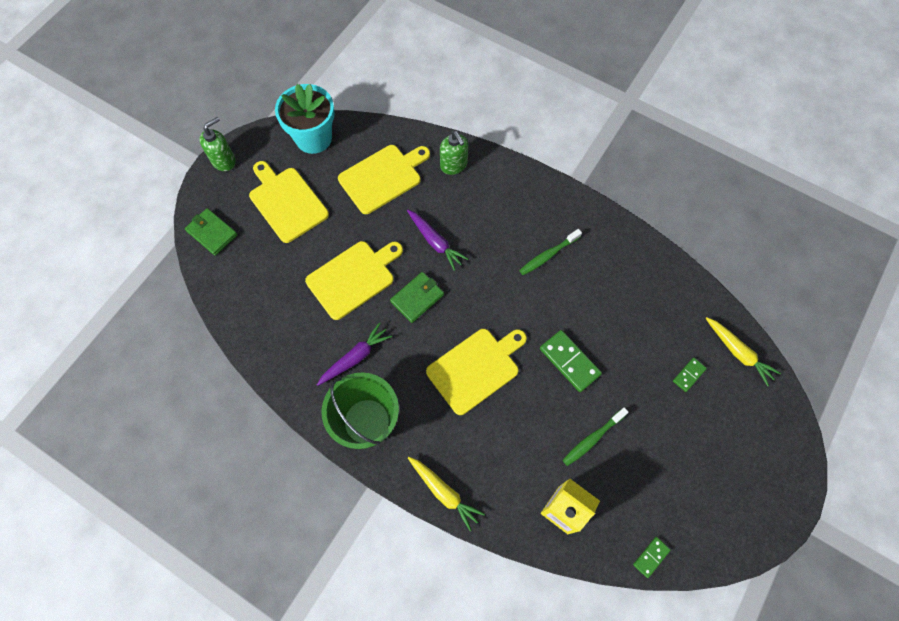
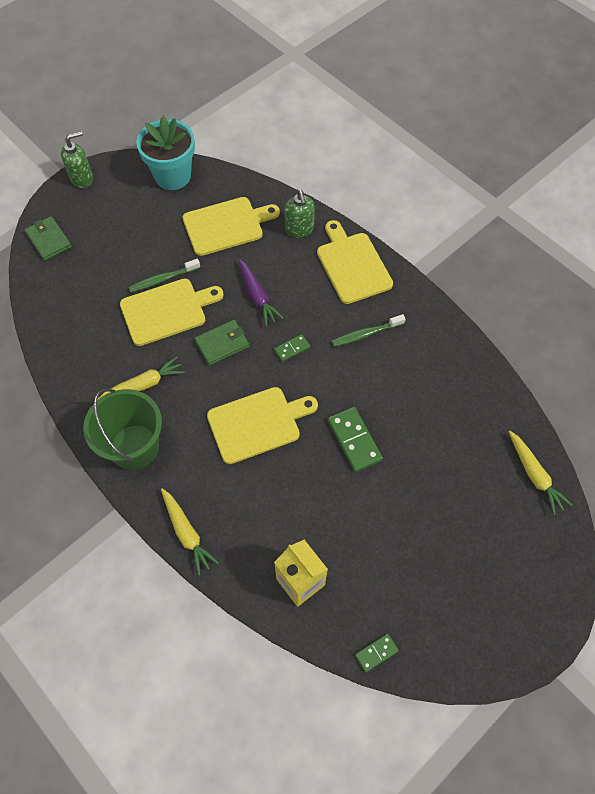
camera: 15 degrees right, 5 degrees down
yellow cutting board [249,161,329,243] -> yellow cutting board moved to [317,220,393,304]
purple carrot [317,322,392,386] -> yellow carrot [97,357,185,400]
green toothbrush [563,408,629,466] -> green toothbrush moved to [129,259,200,293]
green domino [673,358,707,392] -> green domino moved to [274,334,310,362]

